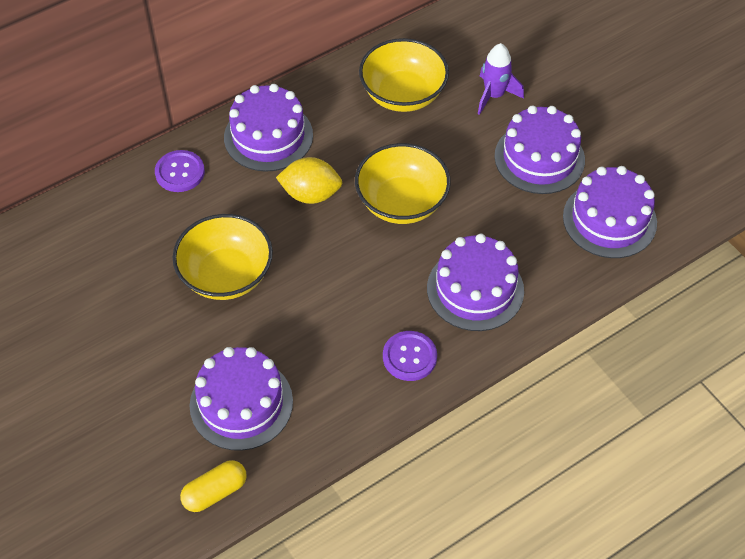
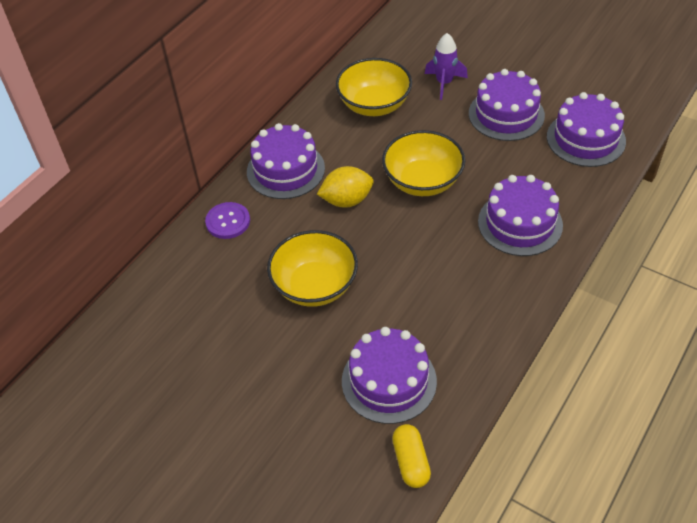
camera: 20 degrees left, 5 degrees down
yellow capsule [180,460,247,512] -> yellow capsule turned 45 degrees counterclockwise [392,424,431,488]
purple button [383,331,437,381] -> none

